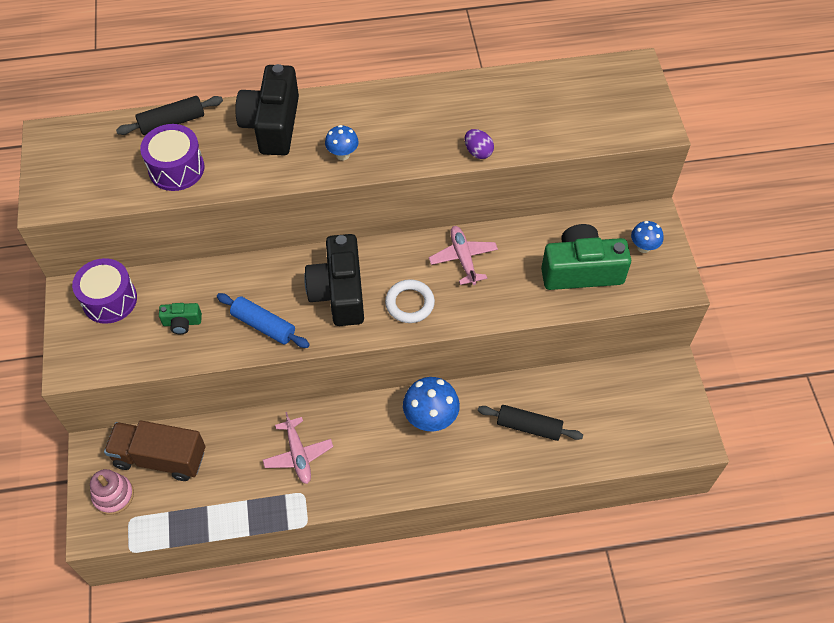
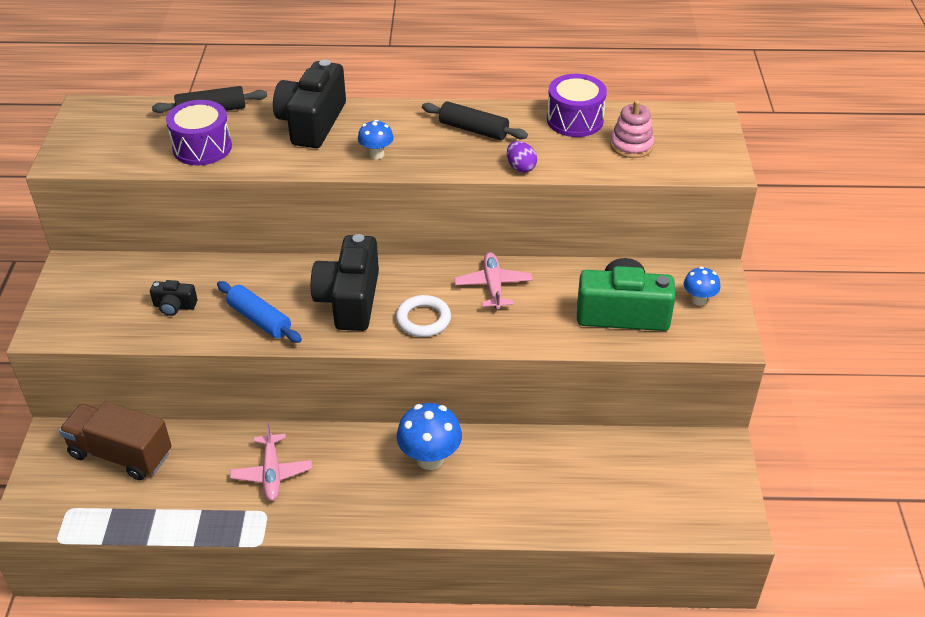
camera: 10 degrees right, 15 degrees down
purple drum [72,258,137,324] -> purple drum moved to [547,74,607,137]
pink stacking toy [90,469,134,515] -> pink stacking toy moved to [610,100,654,158]
green camera [159,303,202,334] -> black camera [150,280,197,316]
black rolling pin [478,405,583,441] -> black rolling pin moved to [422,101,528,140]

